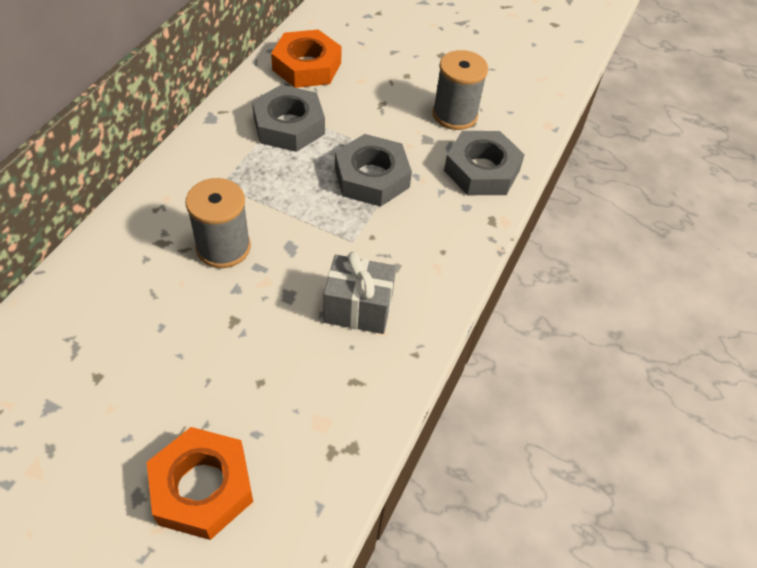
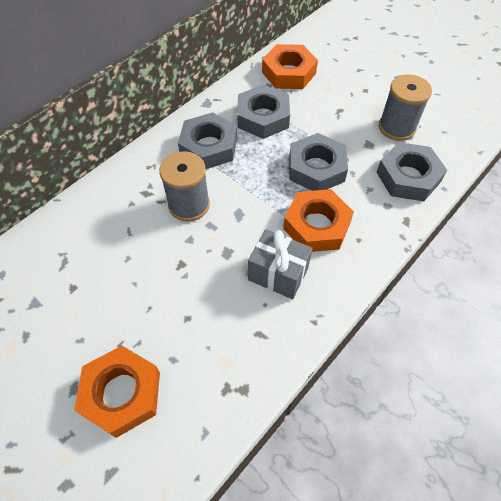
camera: 20 degrees right, 5 degrees up
none -> grey nut [178,112,237,169]
none -> orange nut [283,189,354,252]

